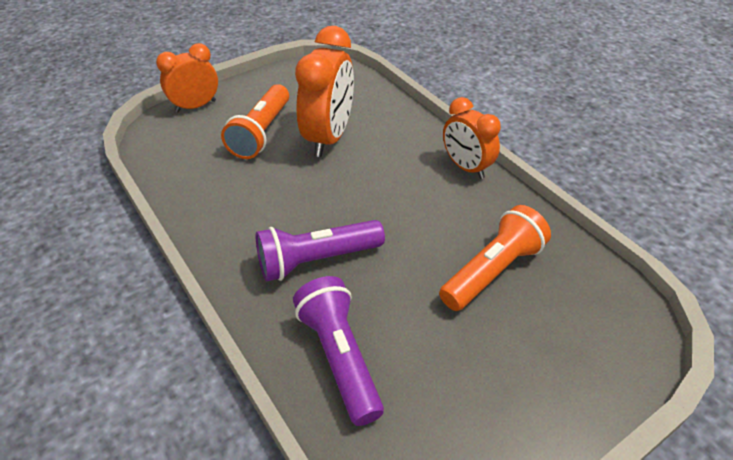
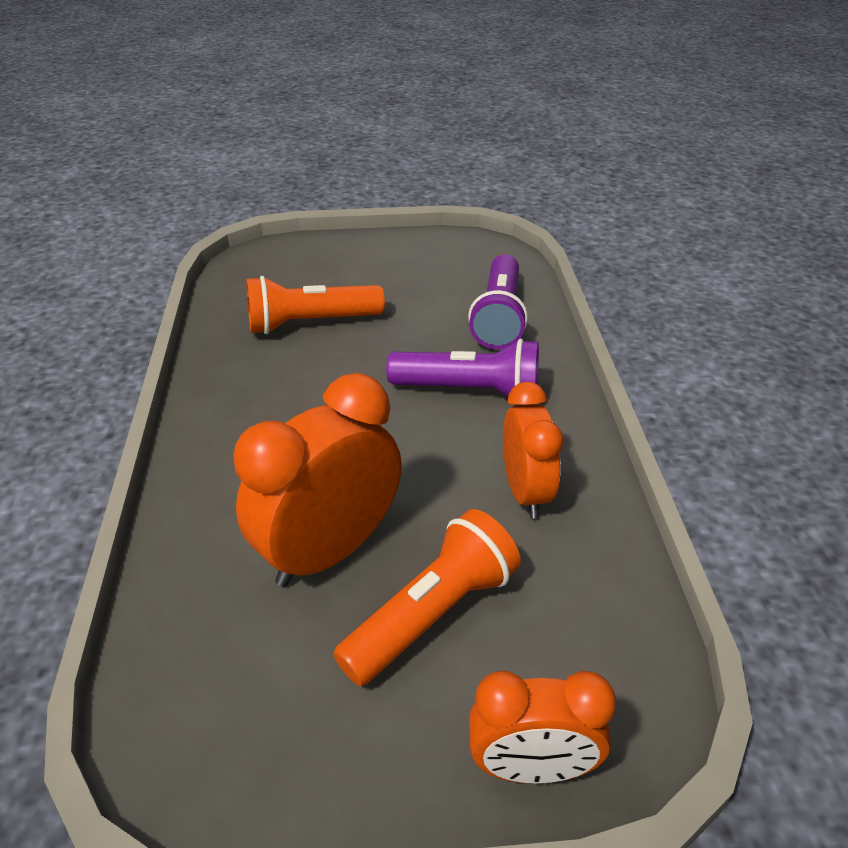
camera: 150 degrees left, 5 degrees down
orange clock [443,97,501,179] -> orange clock moved to [503,382,563,518]

